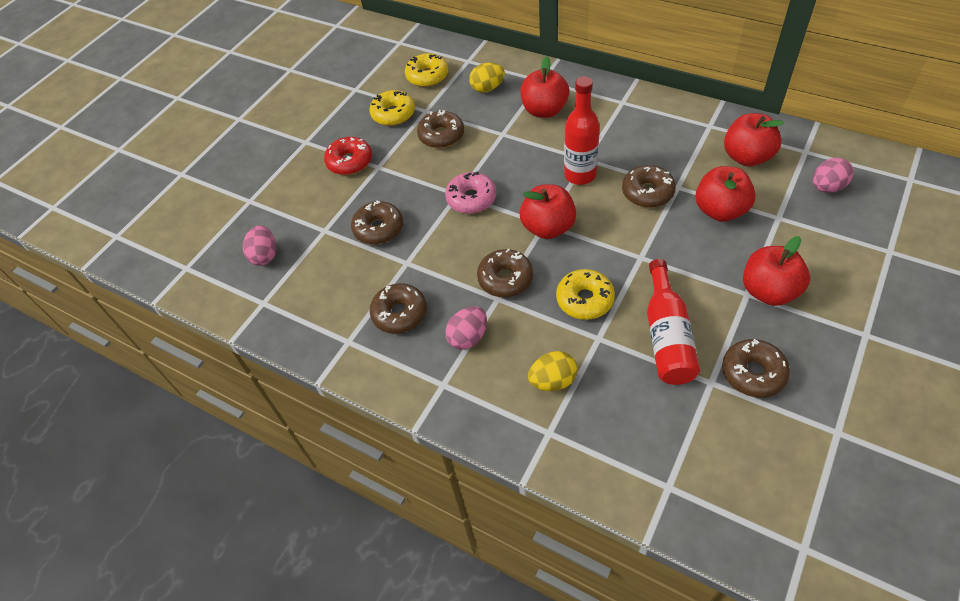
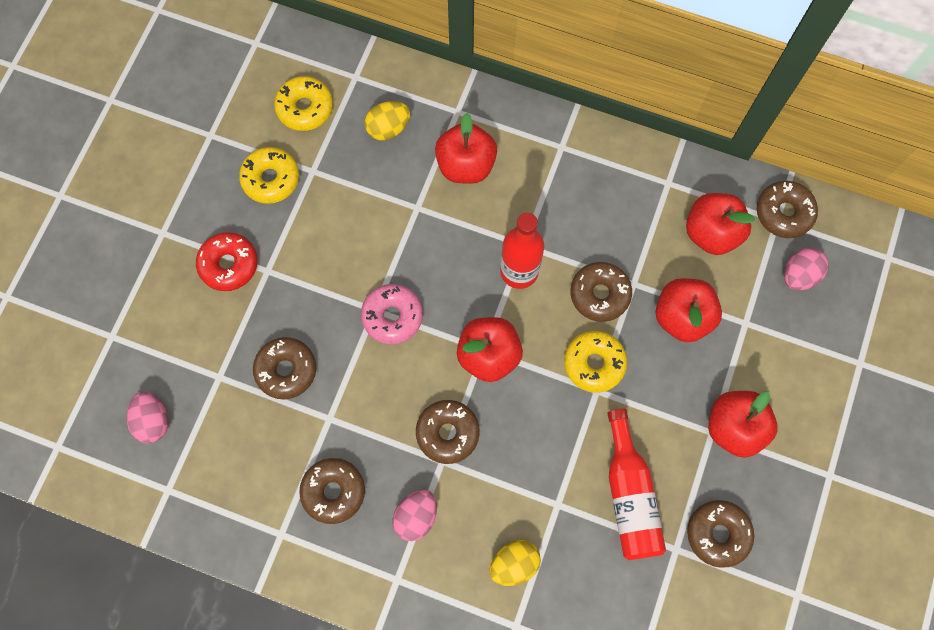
camera: 15 degrees left, 20 degrees up
brown donut [417,110,464,148] -> brown donut moved to [757,181,818,238]
yellow donut [556,269,615,320] -> yellow donut moved to [564,331,627,393]

